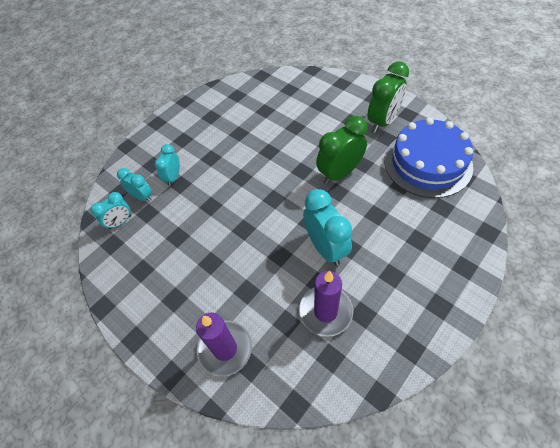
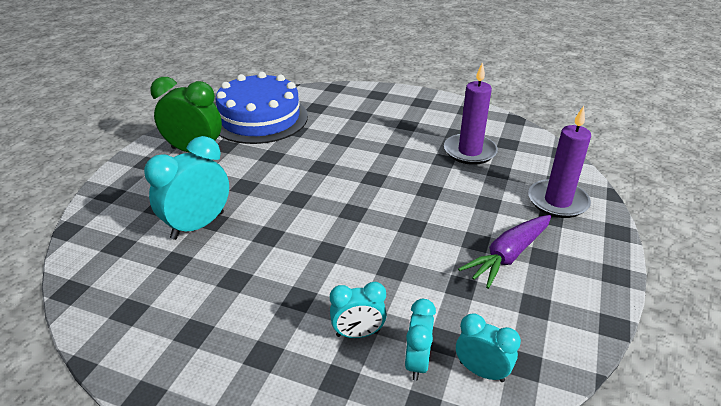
camera: 115 degrees left, 20 degrees down
turquoise clock [303,189,352,266] -> turquoise clock moved to [144,136,229,240]
green clock [316,116,367,184] -> none
none -> purple carrot [458,215,551,289]

